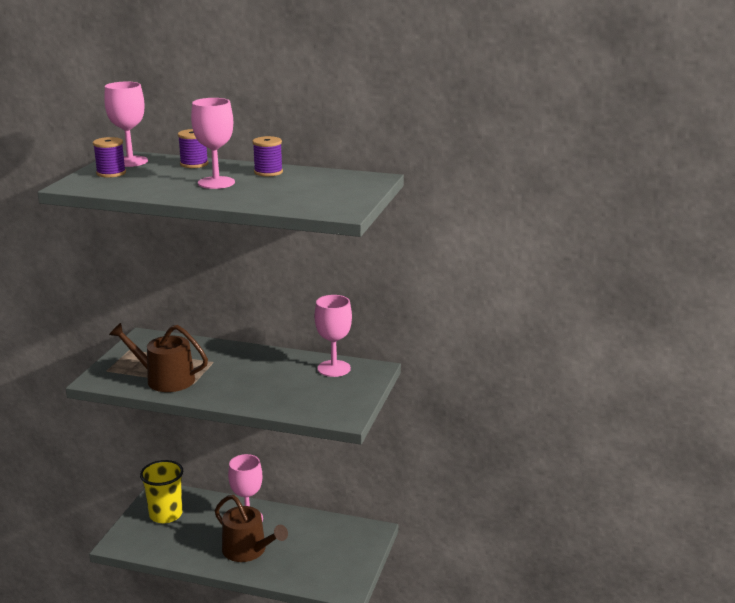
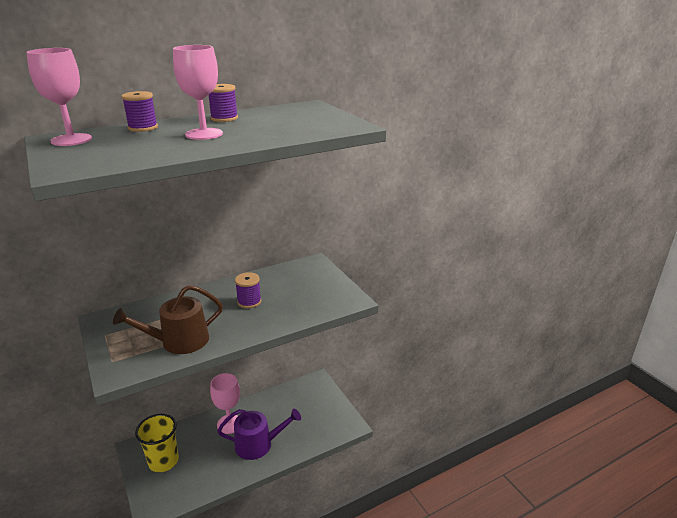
camera: 45 degrees left, 5 degrees up
purple spool [93,137,126,178] -> purple spool moved to [235,272,261,308]
brown watering can [215,495,288,562] -> purple watering can [217,409,301,460]
pink goblet [315,295,352,377] -> none

